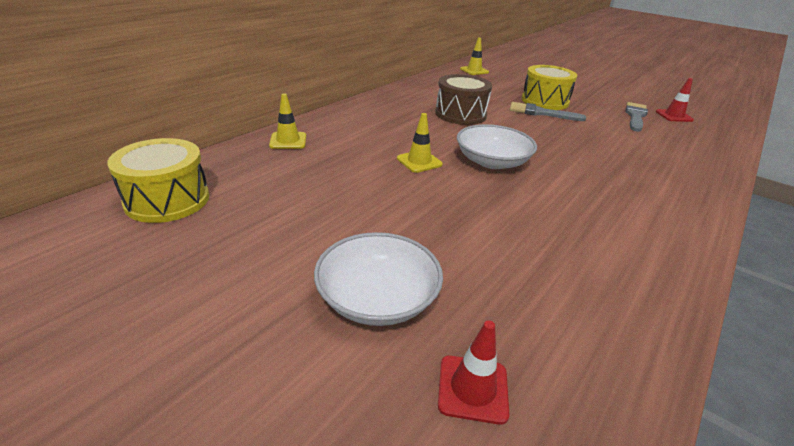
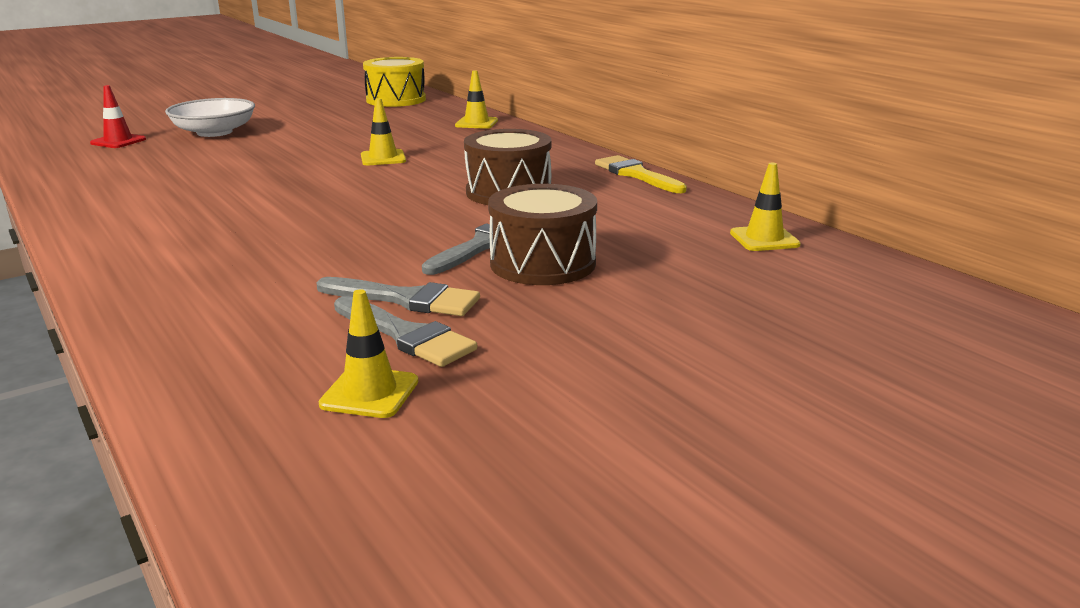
camera: 110 degrees right, 10 degrees down
white bowl [457,124,537,169] -> none
yellow drum [521,65,577,110] -> brown drum [488,184,597,285]
red traffic cone [656,78,694,122] -> yellow traffic cone [318,289,418,418]
none -> grey brush [316,277,480,316]
none -> yellow brush [595,155,687,193]

